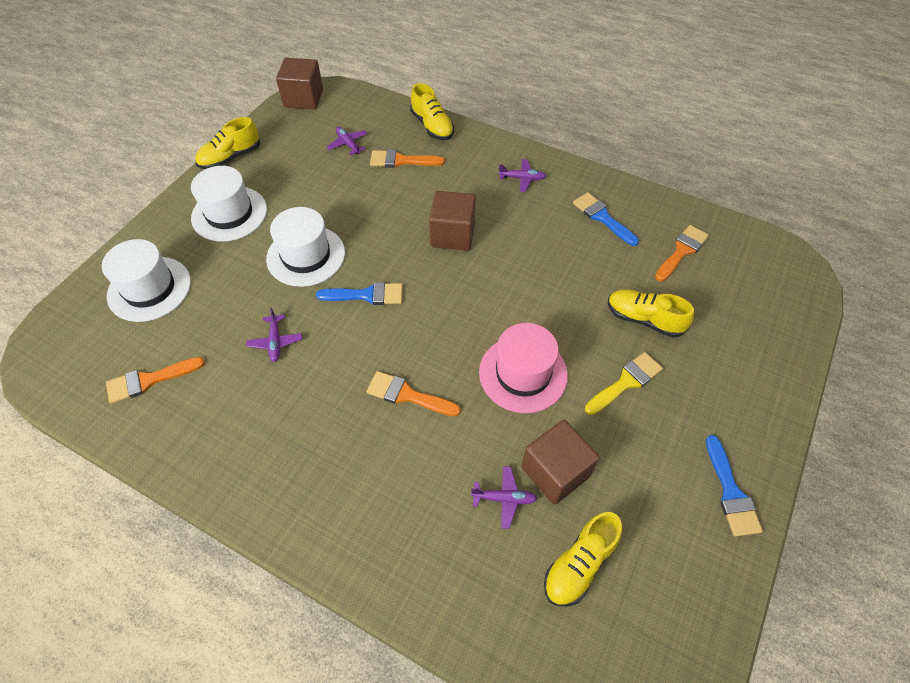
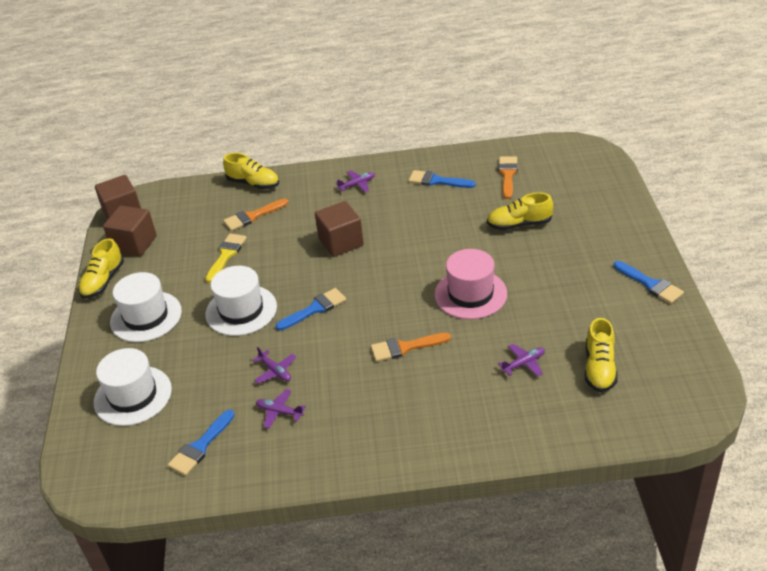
camera: 30 degrees left, 15 degrees down
orange brush [106,357,205,404] -> blue brush [168,409,235,476]
purple plane [327,127,368,155] -> purple plane moved to [256,389,306,429]
brown cube [521,420,600,505] -> brown cube moved to [103,206,157,256]
yellow brush [585,352,663,415] -> yellow brush moved to [205,233,247,283]

